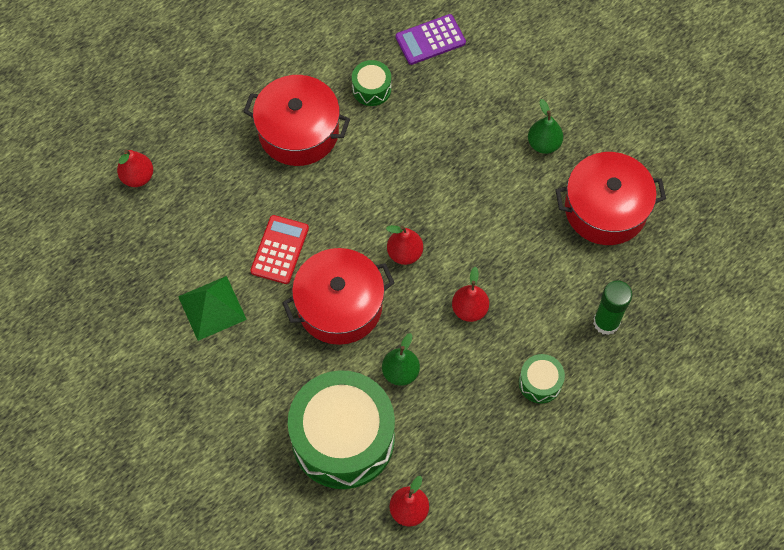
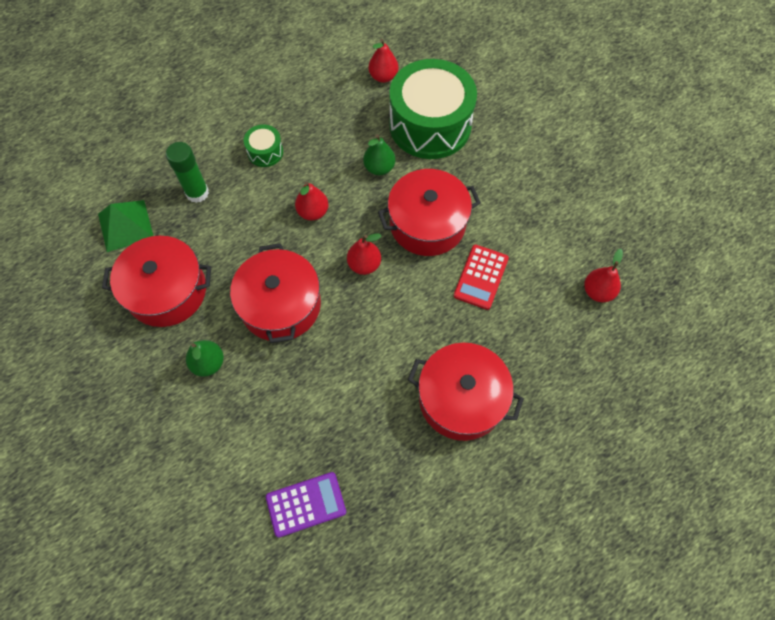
camera: 175 degrees left, 0 degrees up
red pear [117,149,153,187] -> red pear moved to [584,249,623,302]
green pyramid [178,276,247,341] -> green pyramid moved to [98,200,153,252]
green drum [352,60,391,106] -> none
none -> red pot [230,243,321,343]

